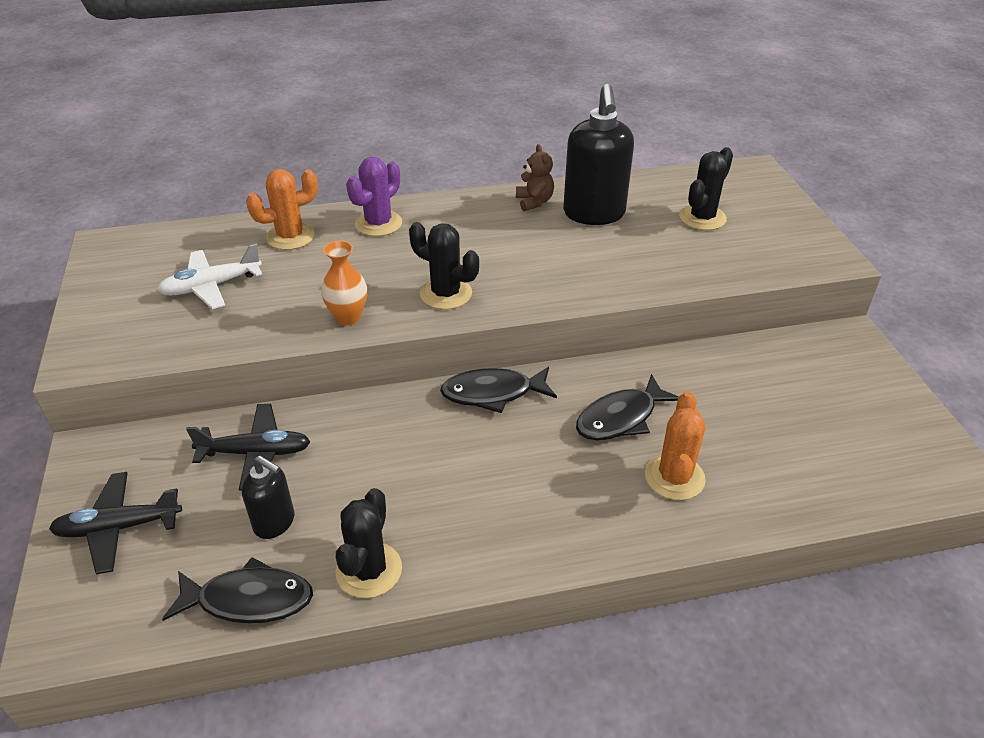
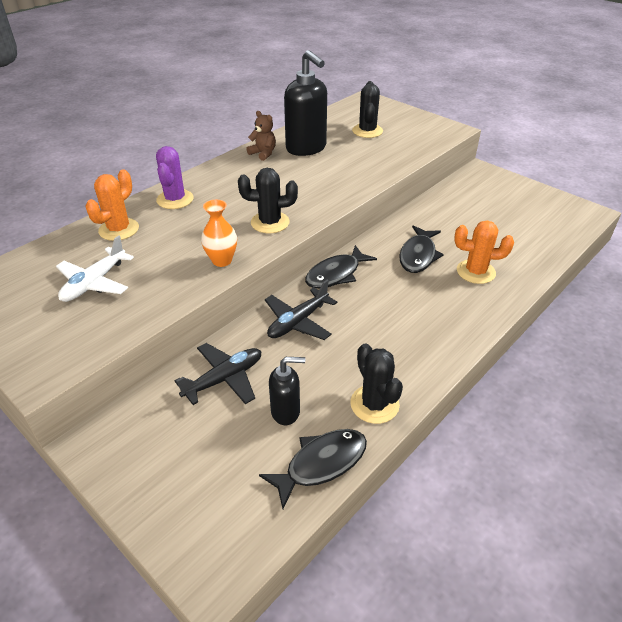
camera: 35 degrees left, 0 degrees up
black plane [49,472,182,574] -> black plane moved to [265,280,337,340]
orange cactus [645,392,706,500] -> orange cactus turned 60 degrees counterclockwise [454,221,514,284]

